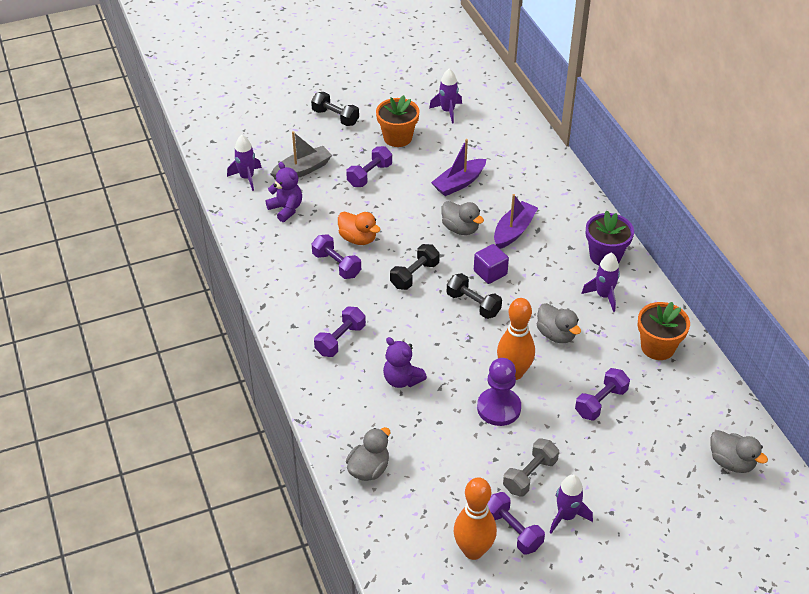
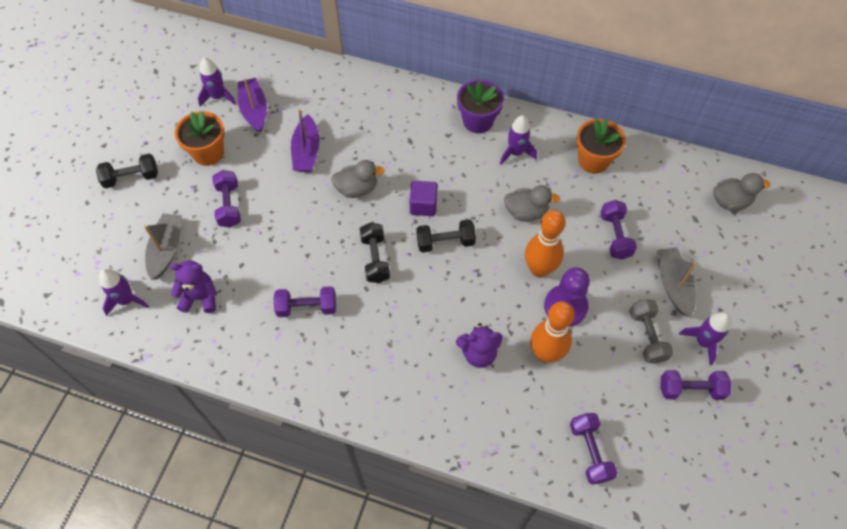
camera: 50 degrees left, 15 degrees up
purple dumbbell [314,307,366,357] -> purple dumbbell moved to [570,413,618,485]
orange duck [338,212,381,245] -> none
grey duck [346,427,390,481] -> none
orange bowling pin [454,477,497,560] -> orange bowling pin moved to [531,301,574,363]
purple boat [494,194,538,249] -> purple boat moved to [238,78,267,133]
none -> grey boat [657,247,696,317]

